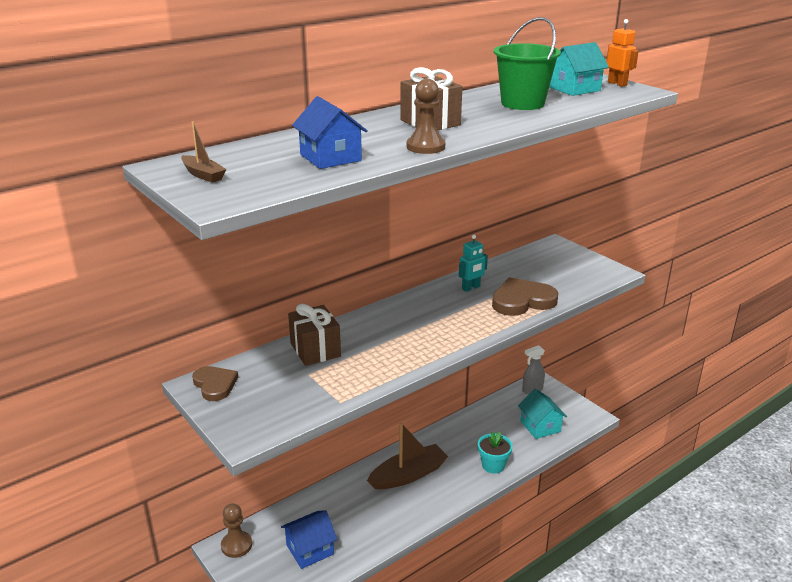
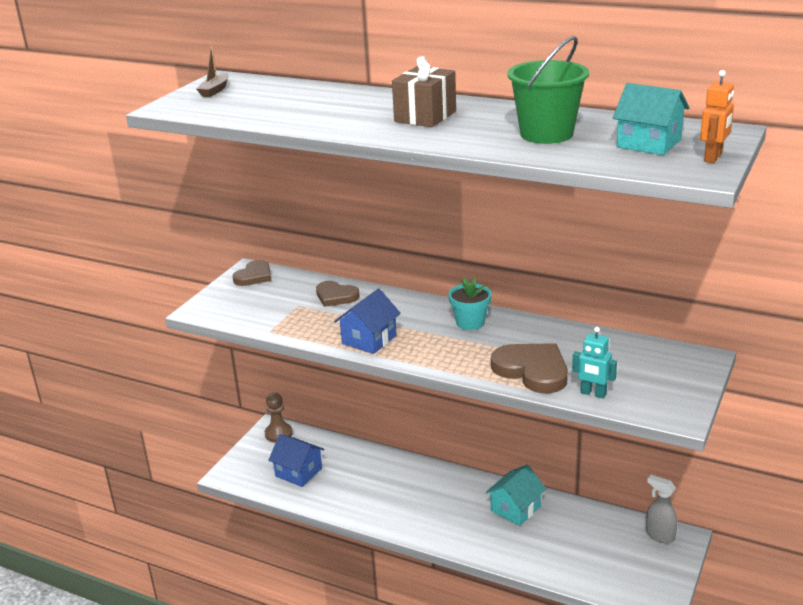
camera: 65 degrees right, 0 degrees up
brown gift [288,304,341,366] -> brown heart [316,281,360,307]
blue house [292,96,367,169] -> blue house moved to [334,288,401,354]
brown boat [367,422,448,489] -> none
brown pawn [407,79,445,154] -> none
turquoise robot [459,235,488,292] -> turquoise robot moved to [572,327,617,399]
turquoise flower pot [478,431,513,473] -> turquoise flower pot moved to [448,278,491,330]
turquoise house [518,389,567,439] -> turquoise house moved to [486,465,546,526]

